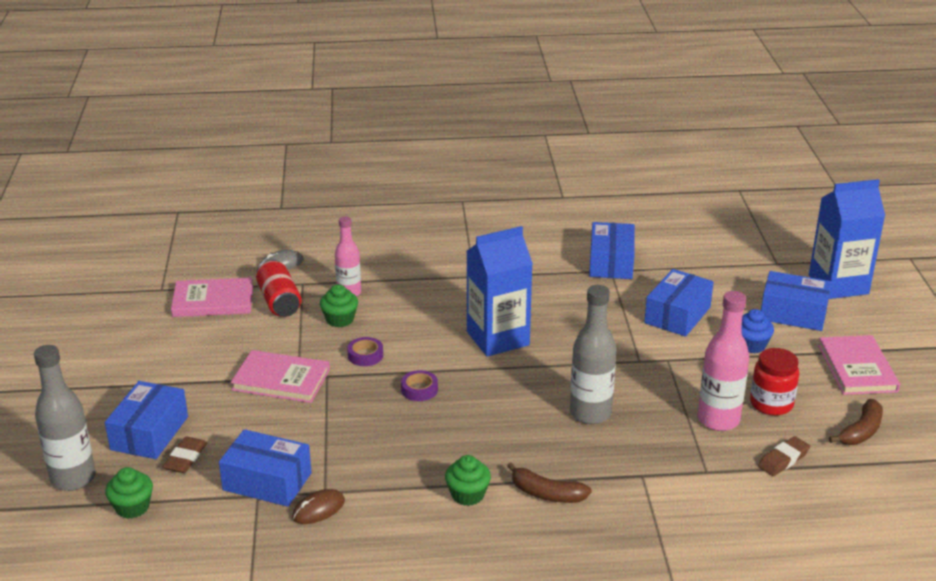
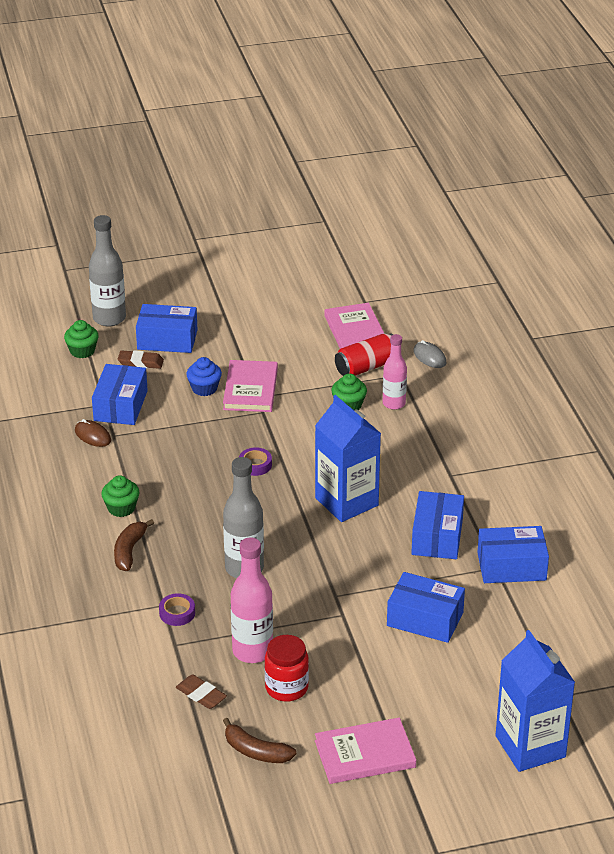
camera: 80 degrees right, 5 degrees up
purple tape [347,337,383,366] -> purple tape moved to [159,593,195,626]
blue cupcake [741,309,774,353] -> blue cupcake moved to [187,357,222,396]
blue box [761,271,831,331] -> blue box moved to [411,491,464,559]

